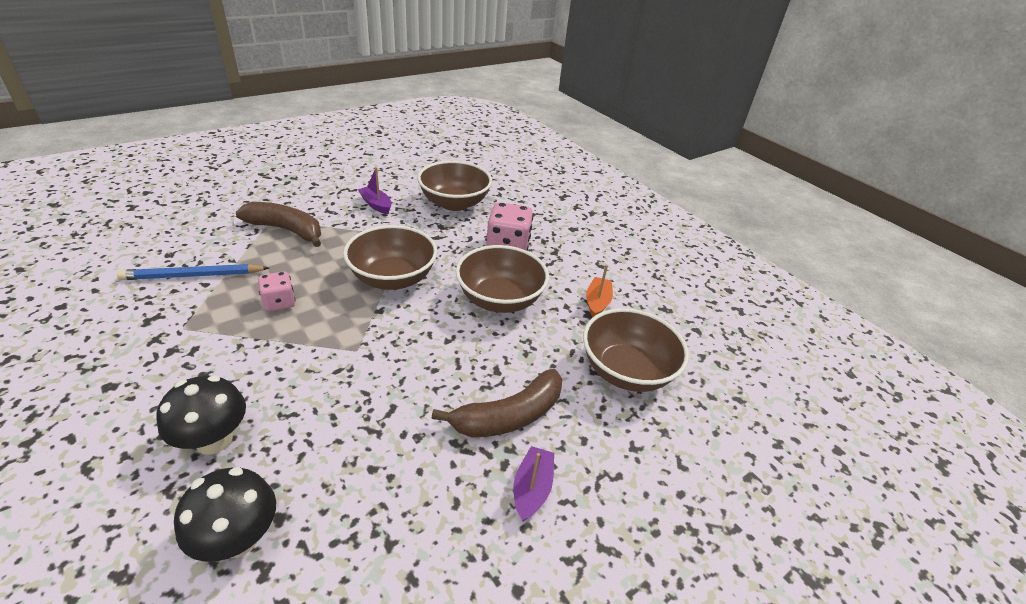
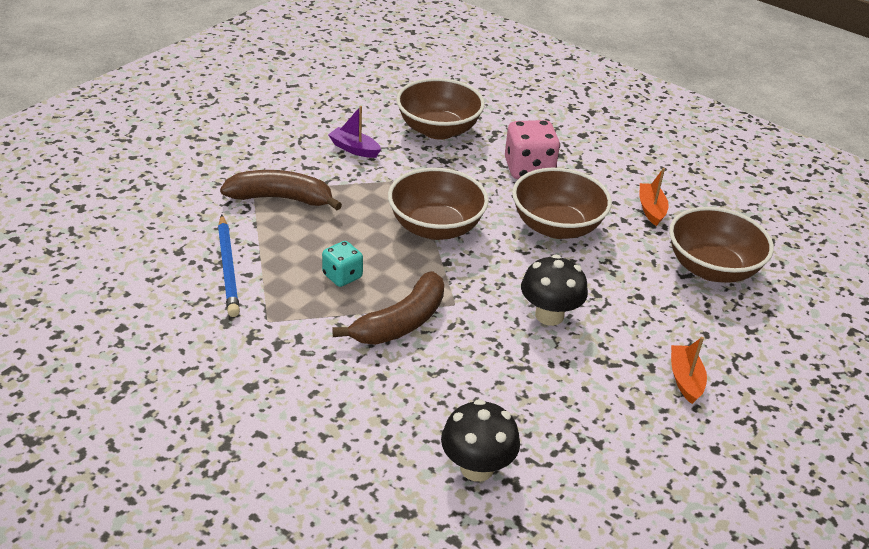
camera: 15 degrees left, 0 degrees up
blue pencil [117,264,269,280] -> blue pencil turned 75 degrees counterclockwise [218,215,240,317]
black mushroom [156,375,246,455] -> black mushroom moved to [521,255,588,326]
pink dice [258,271,296,312] -> turquoise dice [322,241,363,287]
brown banana [432,369,562,437] -> brown banana moved to [332,271,444,345]
purple boat [514,446,554,521] -> orange boat [671,337,707,404]

